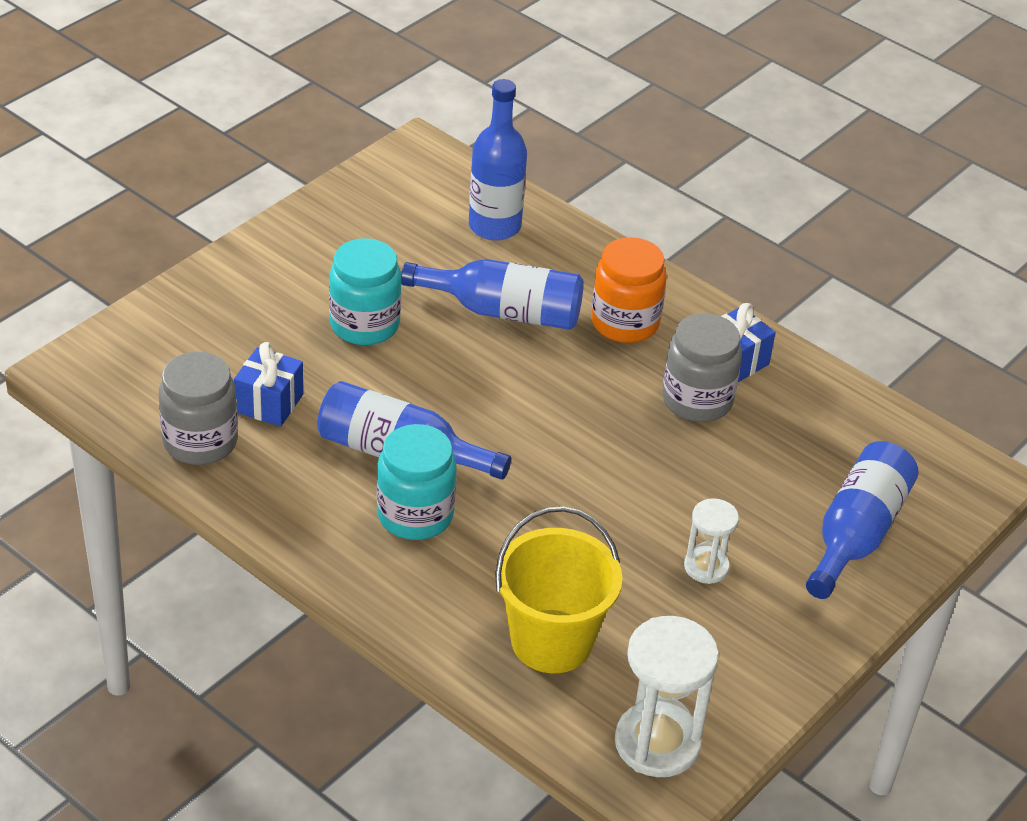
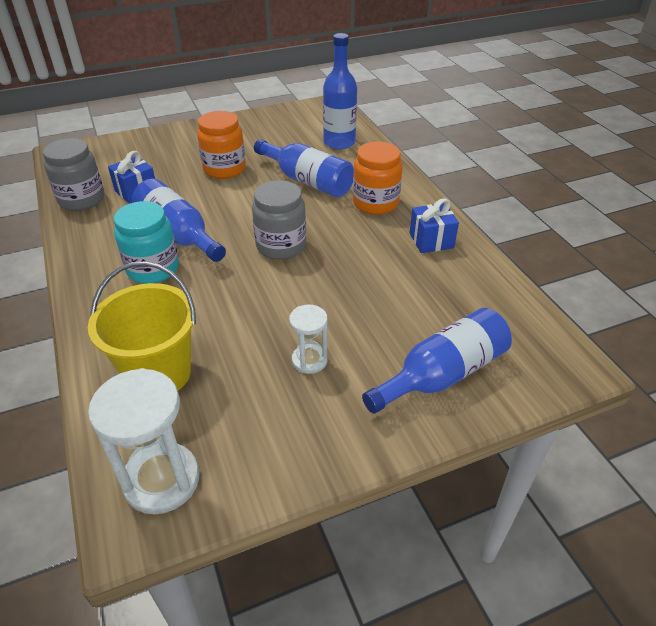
camera: 30 degrees right, 0 degrees up
turquoise jar [329,238,401,345] -> orange jar [197,111,246,179]
grey jar [662,313,742,422] -> grey jar moved to [252,180,306,260]

